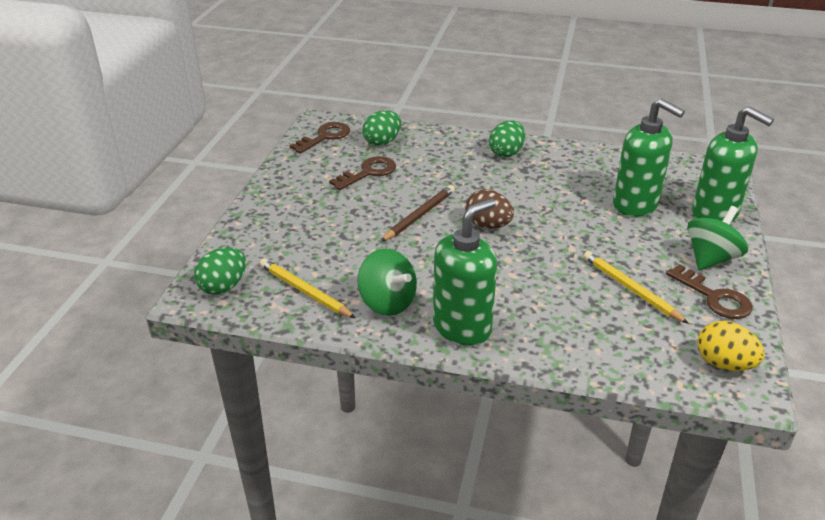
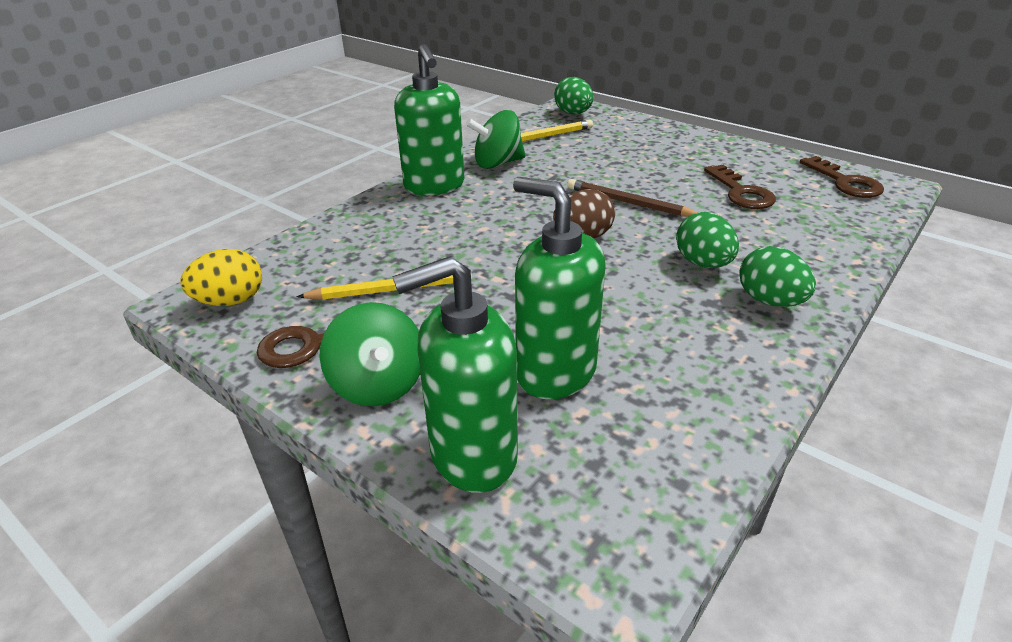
camera: 115 degrees right, 0 degrees up
green egg [363,110,401,146] -> green egg moved to [676,212,739,268]
brown pencil [381,185,455,242] -> brown pencil turned 150 degrees clockwise [567,179,698,217]
green soap dispenser [613,98,685,217] -> green soap dispenser turned 60 degrees clockwise [513,177,606,399]

